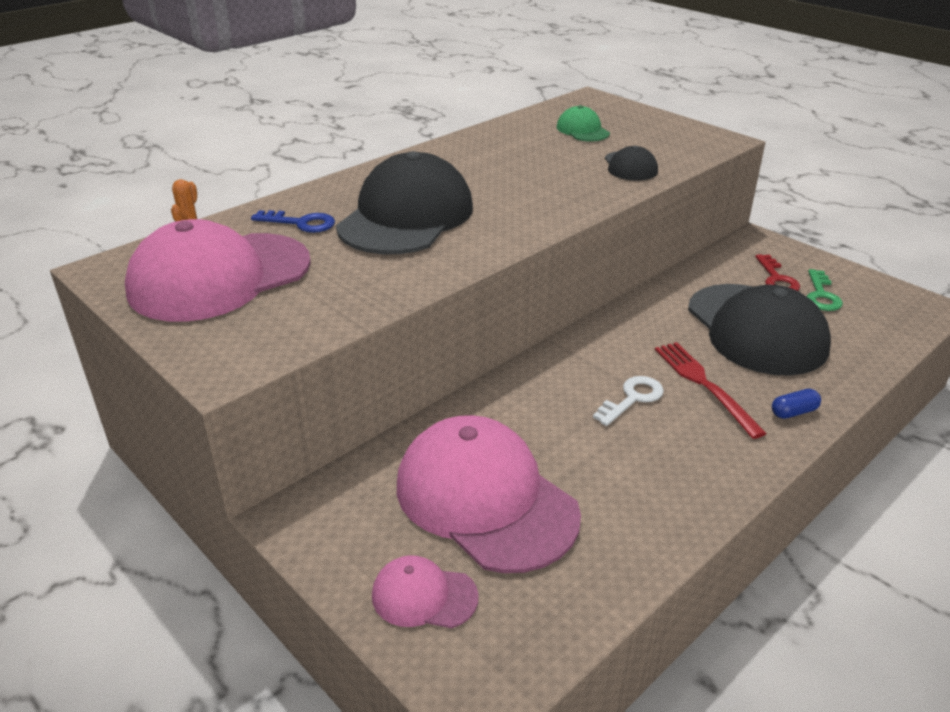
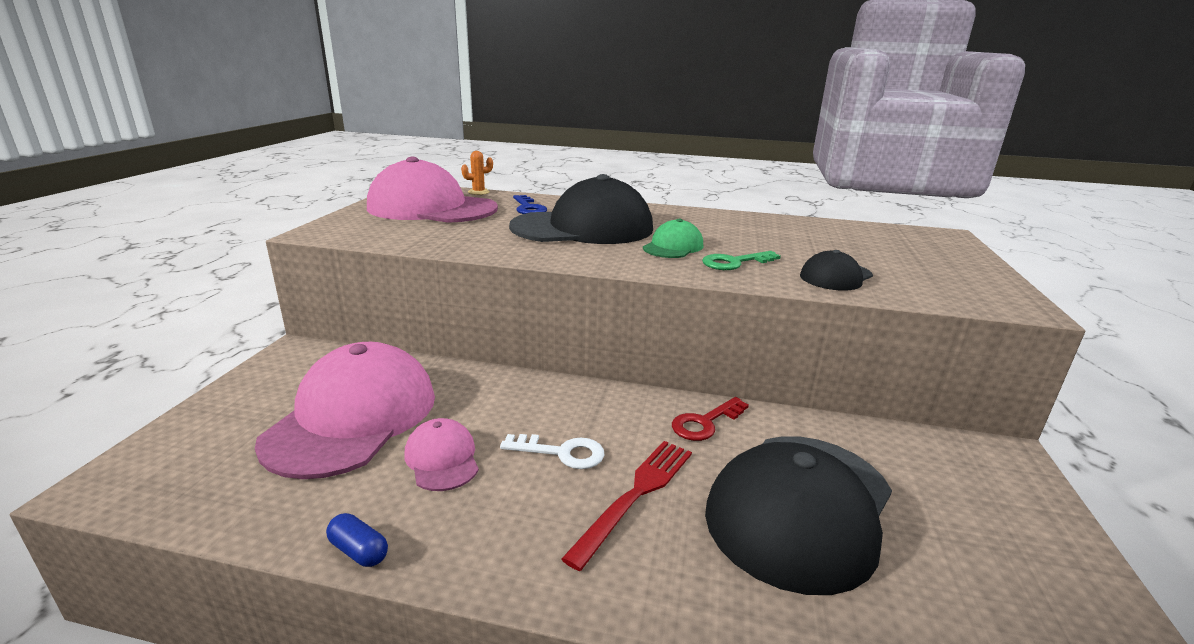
camera: 55 degrees right, 10 degrees down
pink cap [372,555,479,628] -> pink cap moved to [404,418,479,491]
green cap [557,105,610,141] -> green cap moved to [643,219,703,258]
red key [755,254,800,291] -> red key moved to [672,397,749,441]
blue capsule [772,389,821,419] -> blue capsule moved to [326,513,388,567]
green key [807,269,843,311] -> green key moved to [702,251,781,270]

